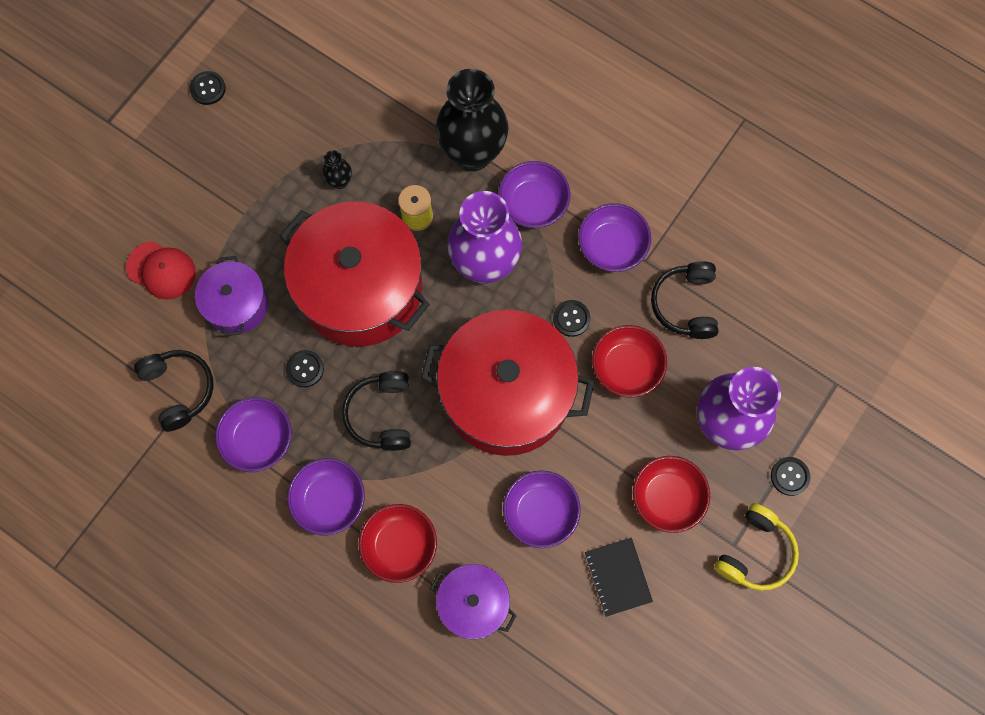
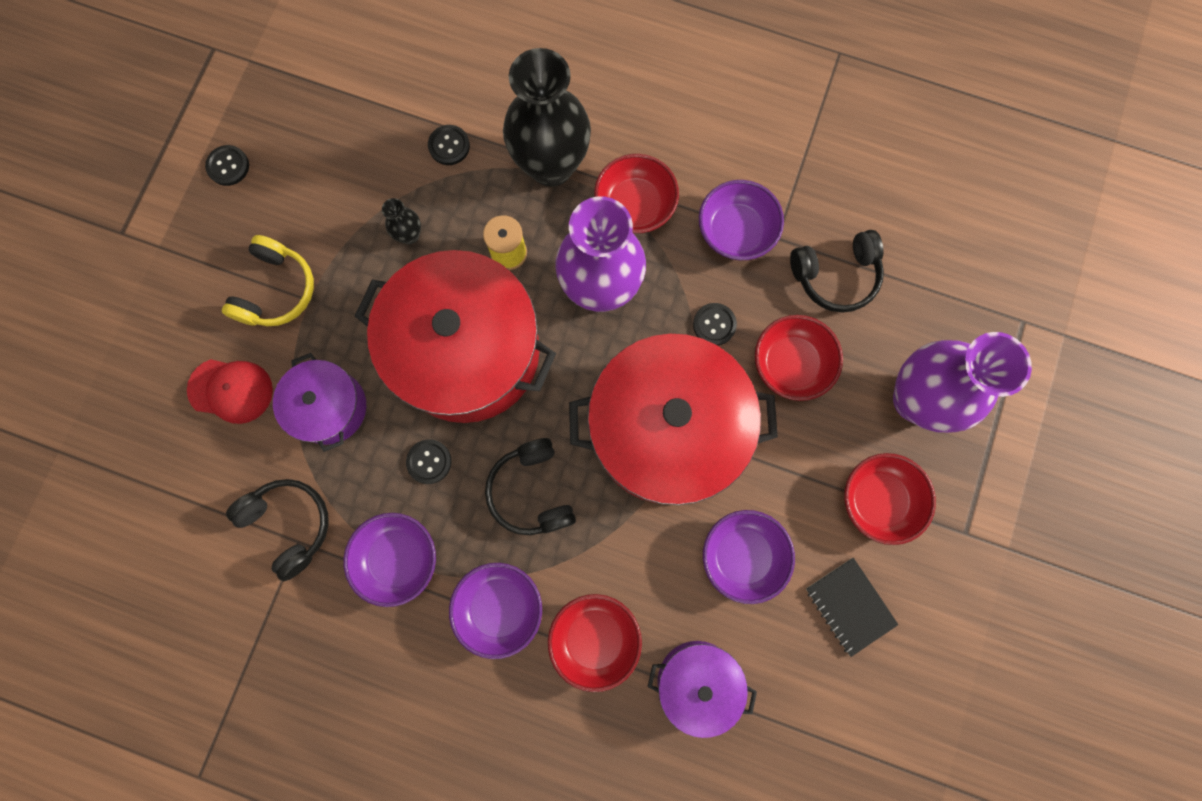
camera: 15 degrees left, 5 degrees up
purple bowl [498,161,570,228] -> red bowl [594,154,679,233]
black headphones [651,261,718,339] -> black headphones turned 90 degrees counterclockwise [790,230,884,313]
yellow headphones [714,503,799,591] -> yellow headphones moved to [222,235,314,326]
black button [771,457,810,496] -> black button moved to [428,125,470,165]

